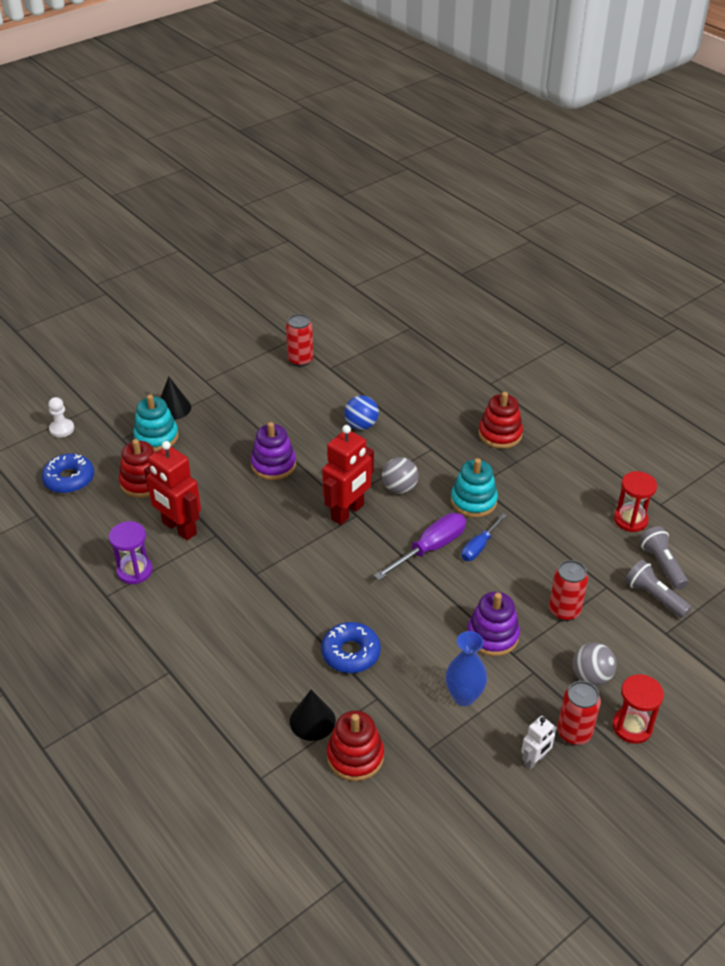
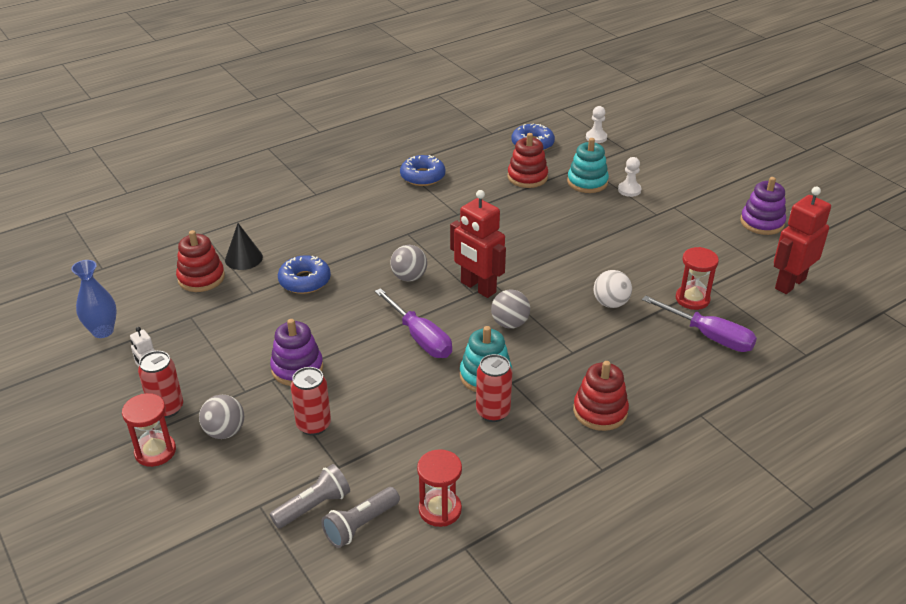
camera: 95 degrees right, 5 degrees down
purple hourglass [109,521,153,584] -> blue donut [400,155,445,186]
red robot [144,441,201,540] -> red robot moved to [774,187,831,294]
black cone [160,377,191,420] -> white pawn [618,157,641,197]
purple stacking toy [251,422,296,480] -> purple stacking toy moved to [740,177,786,235]
red can [286,314,313,367] -> red can moved to [476,354,512,422]
blue ball [344,395,379,430] -> white ball [594,270,632,308]
blue vase [445,631,487,706] -> blue vase moved to [71,260,117,338]
blue screwdriver [461,514,507,561] -> none
grey flashlight [639,526,688,590] -> grey flashlight turned 150 degrees clockwise [321,487,400,548]
none -> grey ball [390,245,427,282]
none -> purple screwdriver [642,295,757,352]
none -> red hourglass [676,247,719,310]

